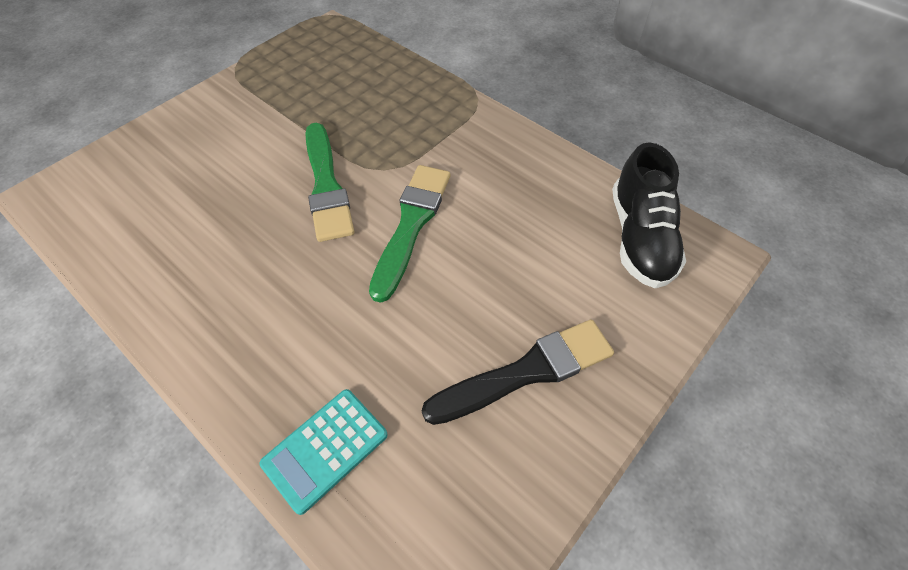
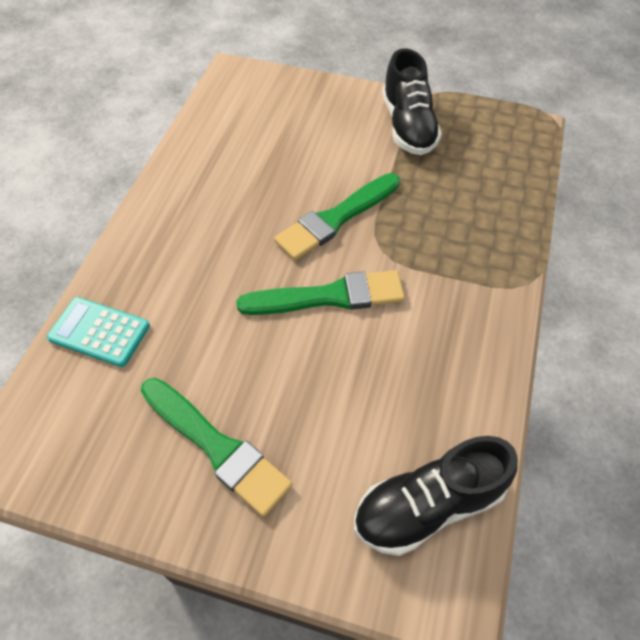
camera: 65 degrees right, 0 degrees up
black brush [422,319,614,425] -> green brush [141,378,292,517]
none -> black shoe [382,48,442,155]

